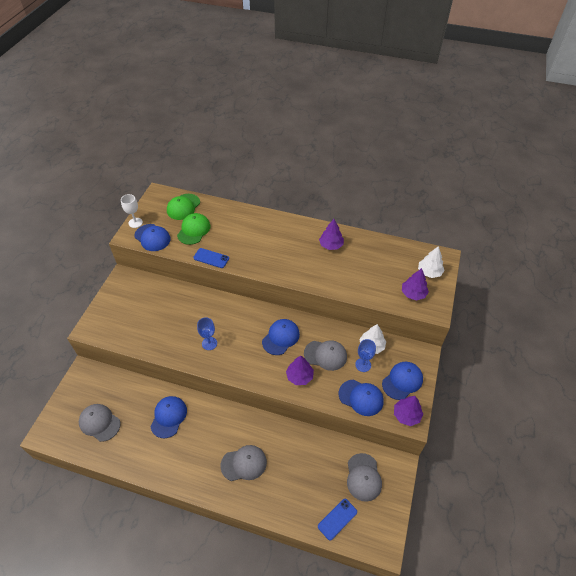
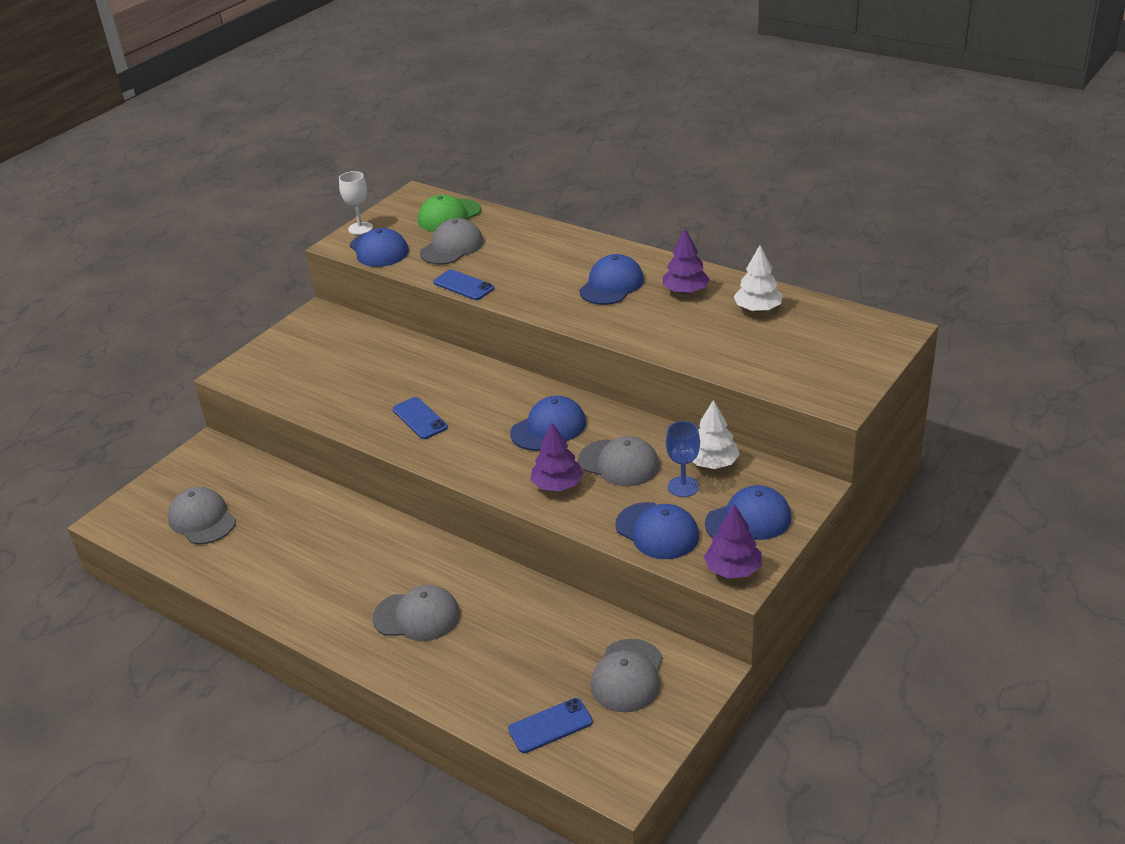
camera: 20 degrees right, 15 degrees down
blue cap [150,396,187,438] -> blue cap moved to [579,254,644,305]
green cap [177,213,210,245] -> grey cap [420,218,484,264]
blue goblet [197,317,217,350] -> blue phone [392,397,448,439]
purple tree [402,268,429,300] -> none
white tree [418,246,445,278] -> white tree moved to [734,245,783,312]

